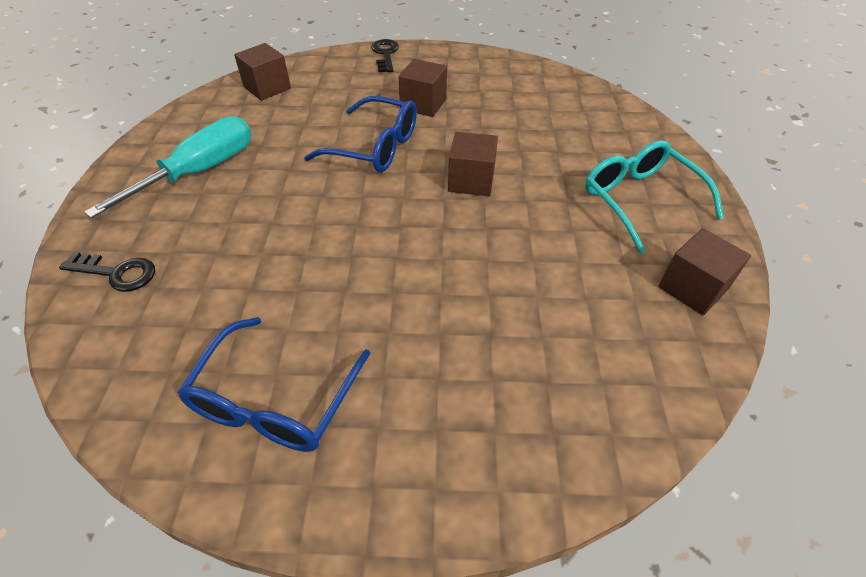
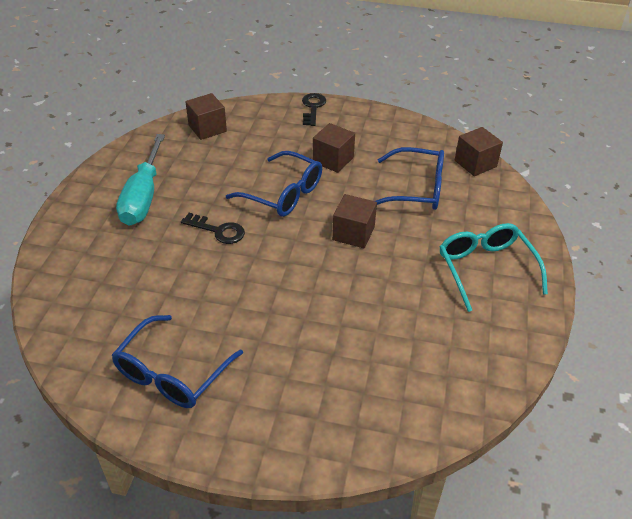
camera: 10 degrees right, 5 degrees down
black key [59,252,155,292] -> black key moved to [181,213,245,244]
turquoise screwdriver [84,116,252,218] -> turquoise screwdriver turned 135 degrees clockwise [116,134,165,226]
brown cube [658,228,751,316] -> brown cube moved to [455,127,503,176]
none -> blue glasses [375,147,444,210]

